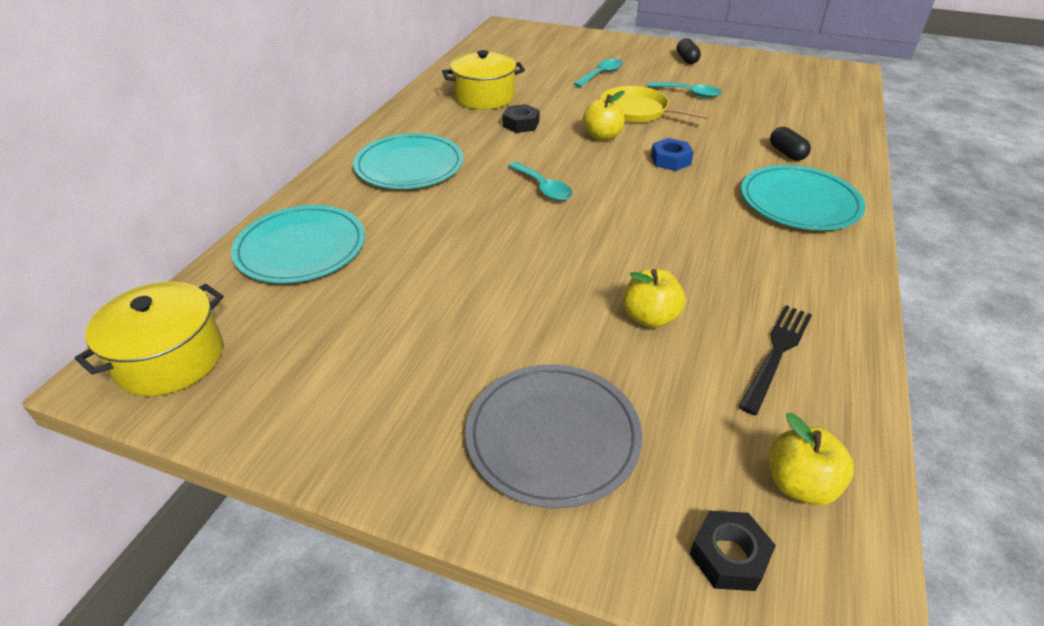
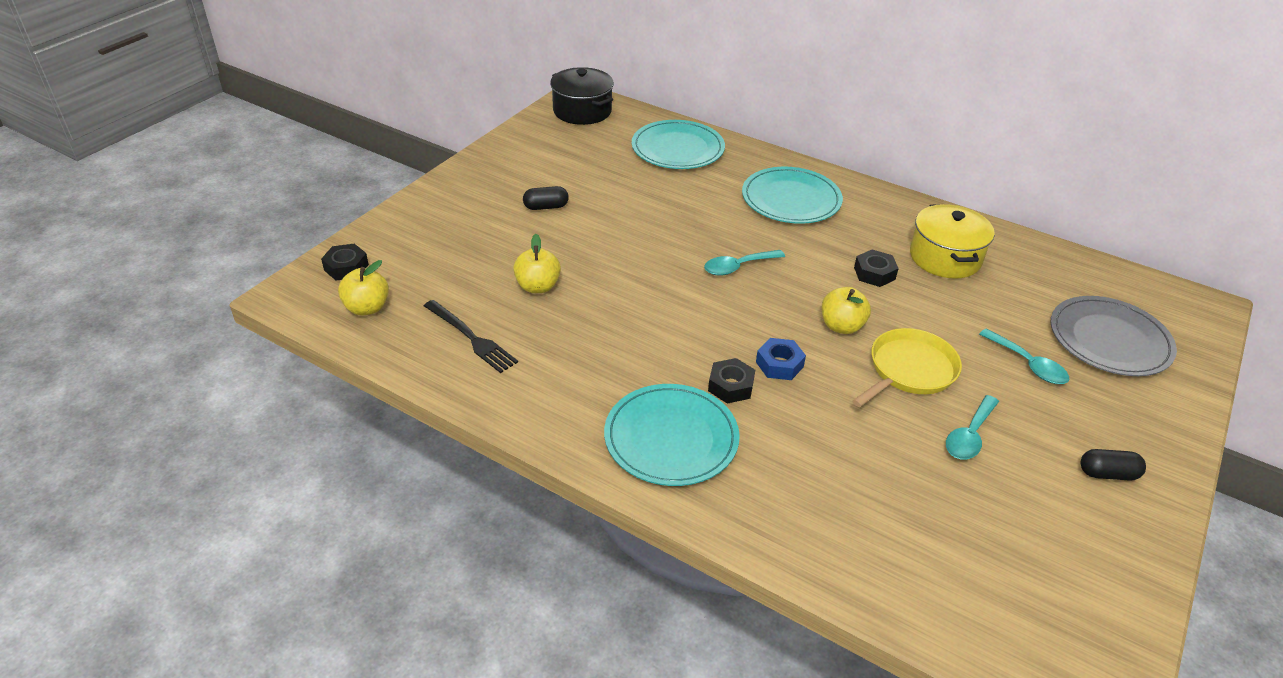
camera: 100 degrees right, 0 degrees up
yellow pot [75,282,224,396] -> black pot [550,67,614,125]
grey plate [465,364,642,508] -> grey plate moved to [1051,296,1177,376]
black capsule [770,127,811,161] -> black capsule moved to [523,186,569,210]
none -> black nut [708,358,755,404]

